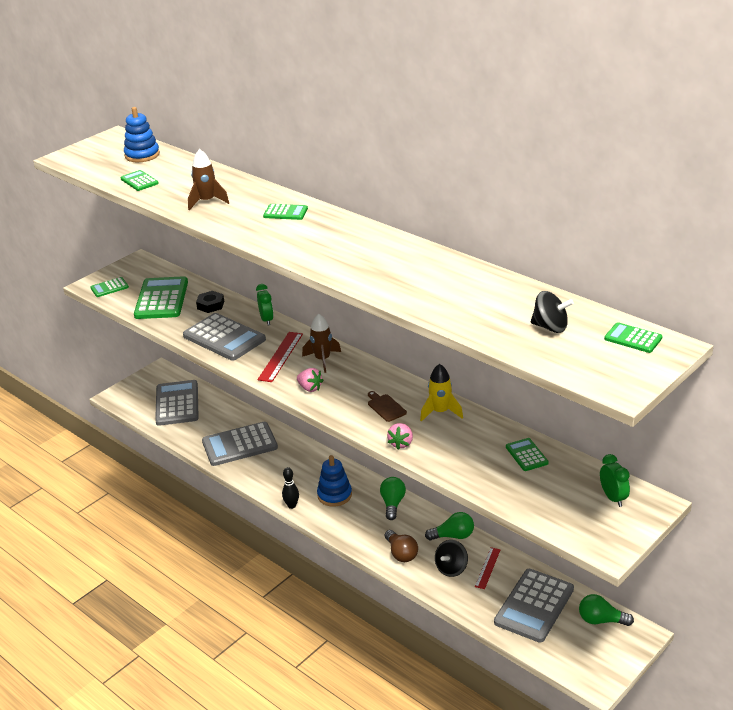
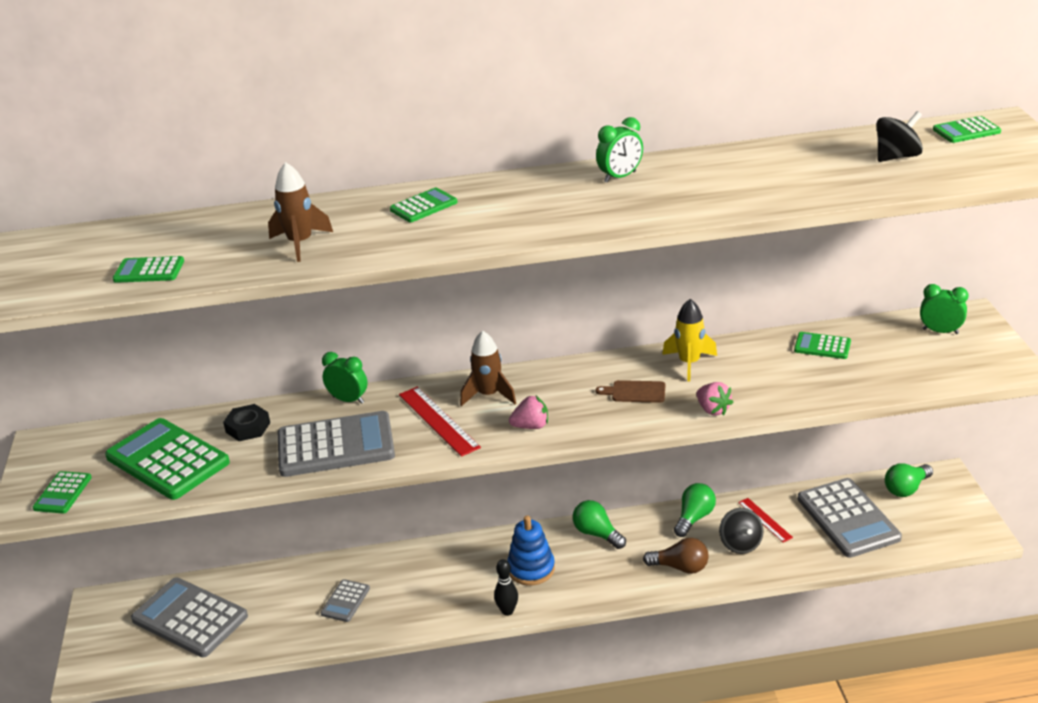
camera: 50 degrees left, 0 degrees up
blue stacking toy [124,107,160,162] -> none
grey calculator [202,422,278,466] -> grey calculator [321,579,370,622], size x0.49
none -> green clock [596,117,643,183]

